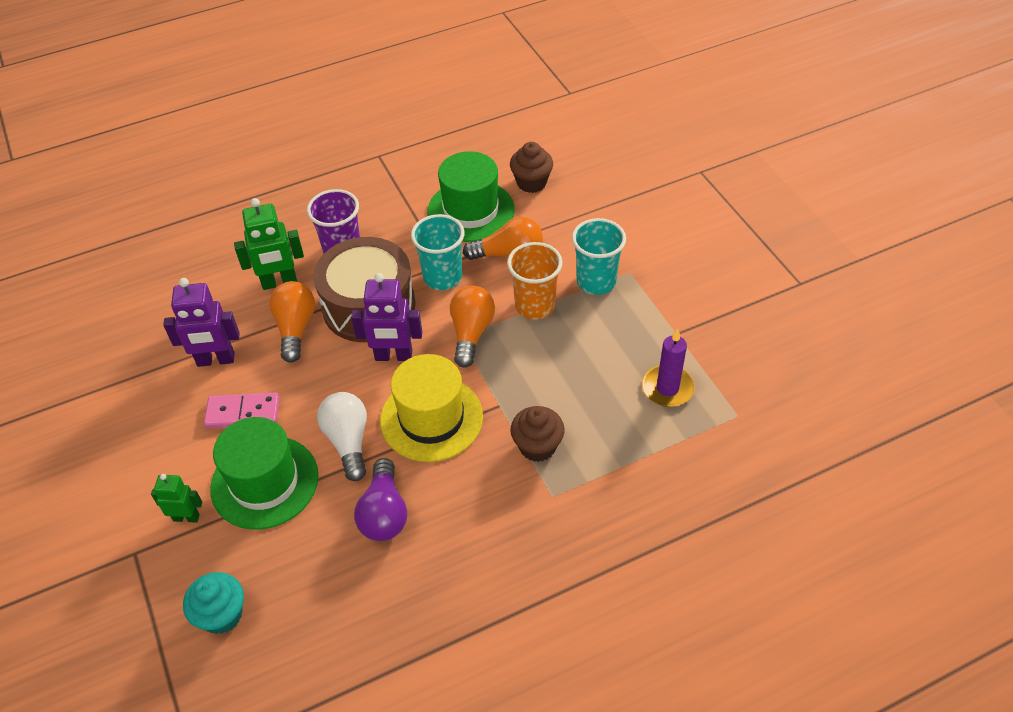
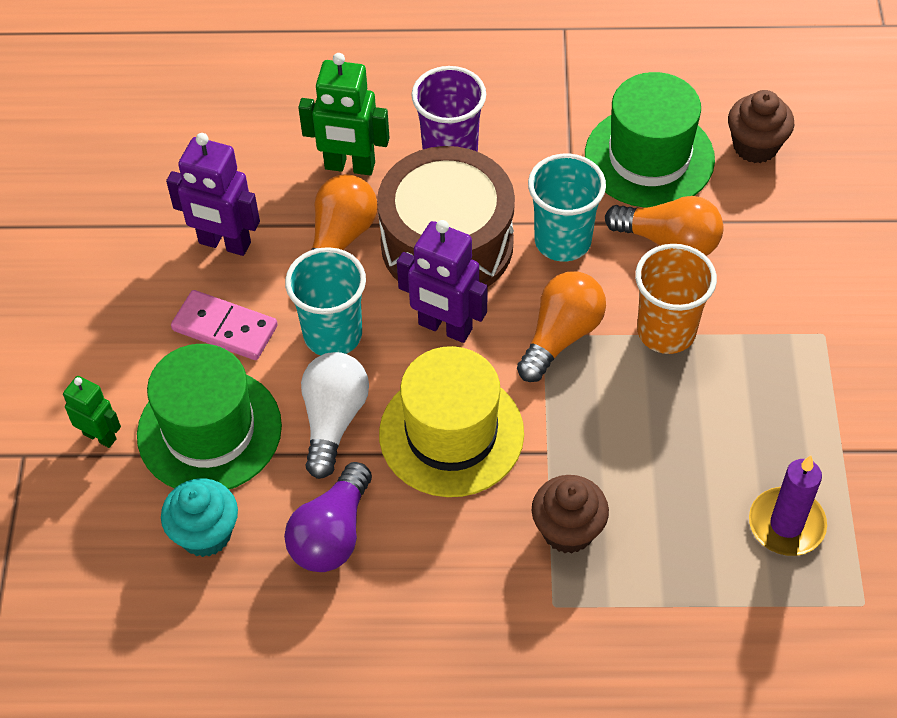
camera: 25 degrees right, 5 degrees up
turquoise cupcake [183,572,244,634] -> turquoise cupcake moved to [161,478,238,557]
turquoise cup [572,218,626,295] -> turquoise cup moved to [285,247,366,355]

